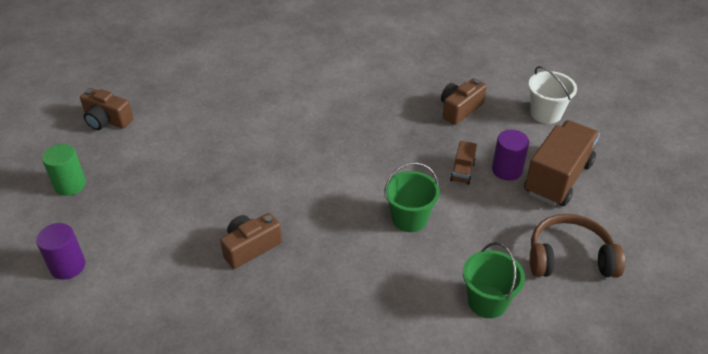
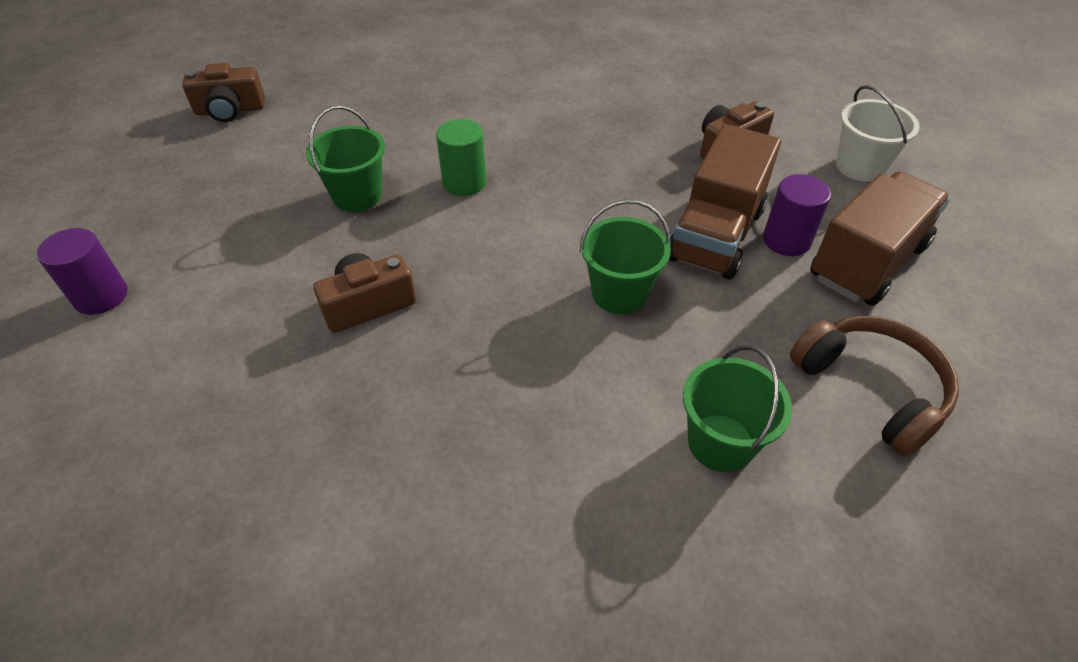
camera: 10 degrees right, 5 degrees up
green cylinder [42,144,86,196] -> green cylinder moved to [436,119,486,196]
brown camera [80,88,133,130] -> brown camera turned 45 degrees counterclockwise [182,63,265,122]
brown truck [450,141,477,185] -> brown truck [669,124,781,279], size x2.23
brown headphones [530,214,625,277] -> brown headphones turned 45 degrees clockwise [790,316,959,457]
none -> green bucket [306,106,385,212]

